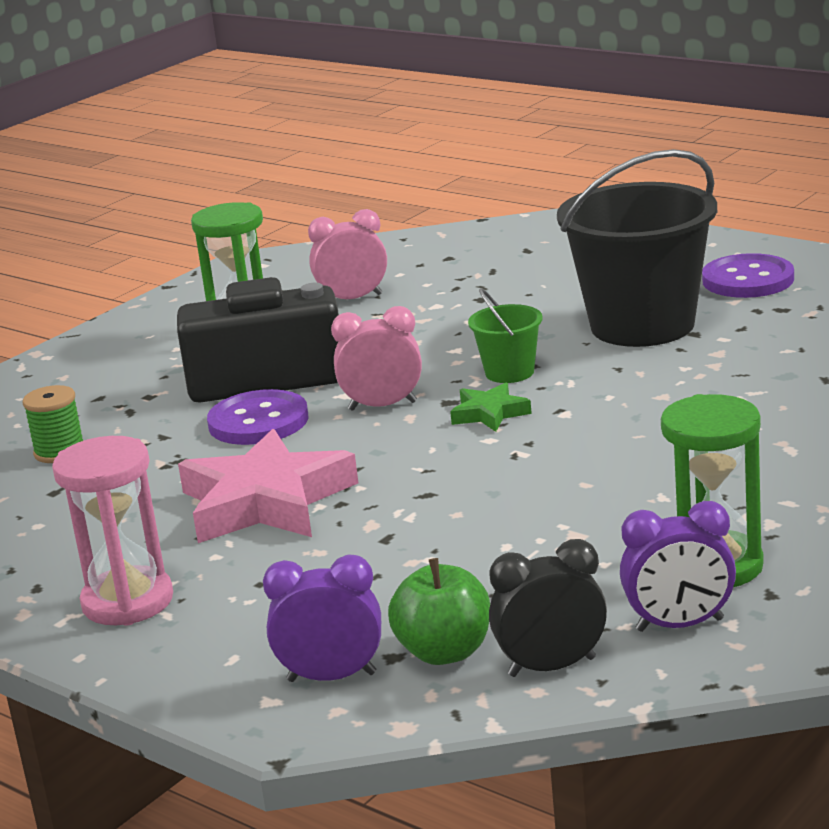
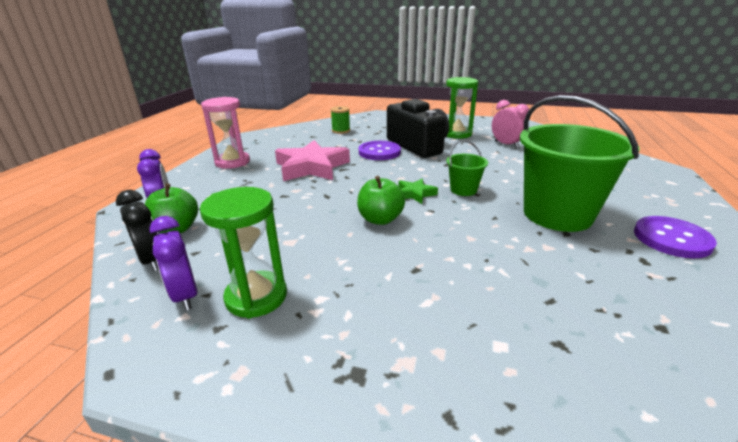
camera: 65 degrees right, 5 degrees up
pink clock [331,306,422,411] -> none
black bucket [557,149,717,347] -> green bucket [520,95,639,232]
none -> green apple [357,176,405,225]

